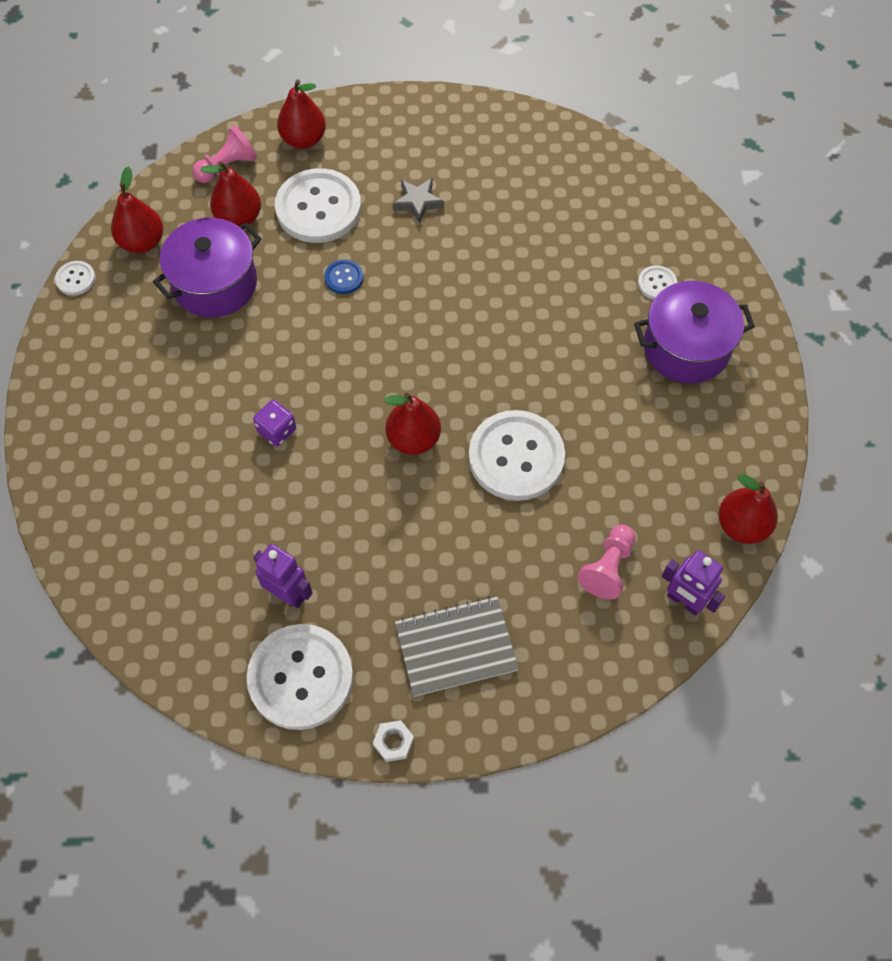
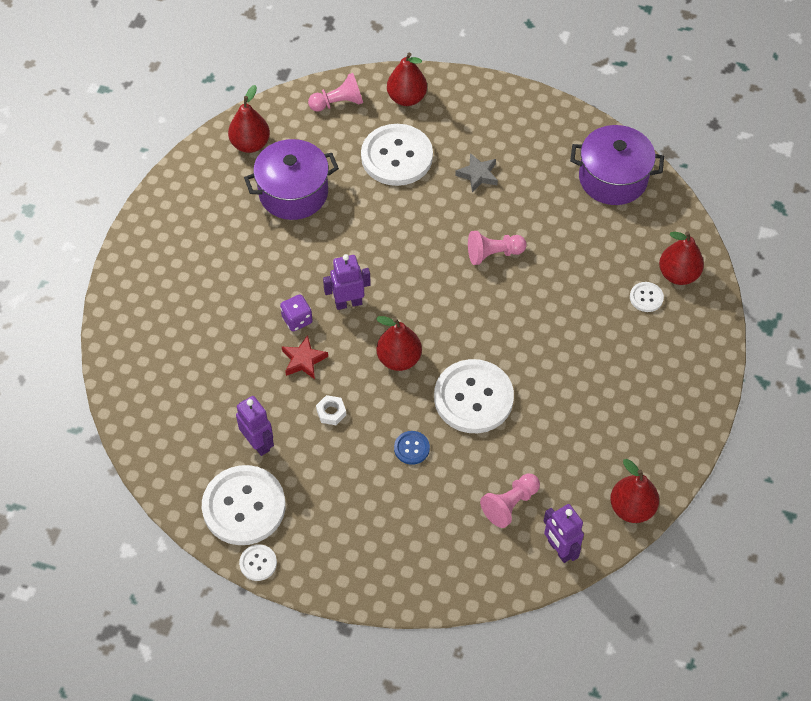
camera: 20 degrees right, 5 degrees down
white button [55,261,95,295] -> white button moved to [239,544,277,581]
red pear [201,161,261,226] -> red pear moved to [659,231,704,285]
blue button [324,259,363,294] -> blue button moved to [394,431,430,465]
white nut [373,720,414,762] -> white nut moved to [316,395,346,425]
grey notebook [395,597,519,697] -> none
purple pot [634,281,755,384] -> purple pot moved to [570,125,664,205]
none -> red star [282,335,328,379]
none -> purple robot [323,254,371,310]
none -> pink pawn [468,231,527,265]

